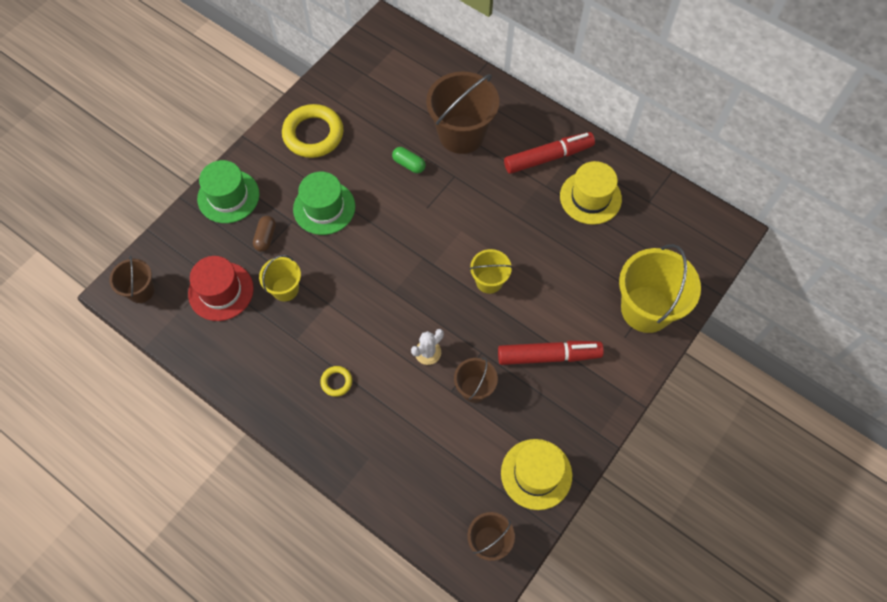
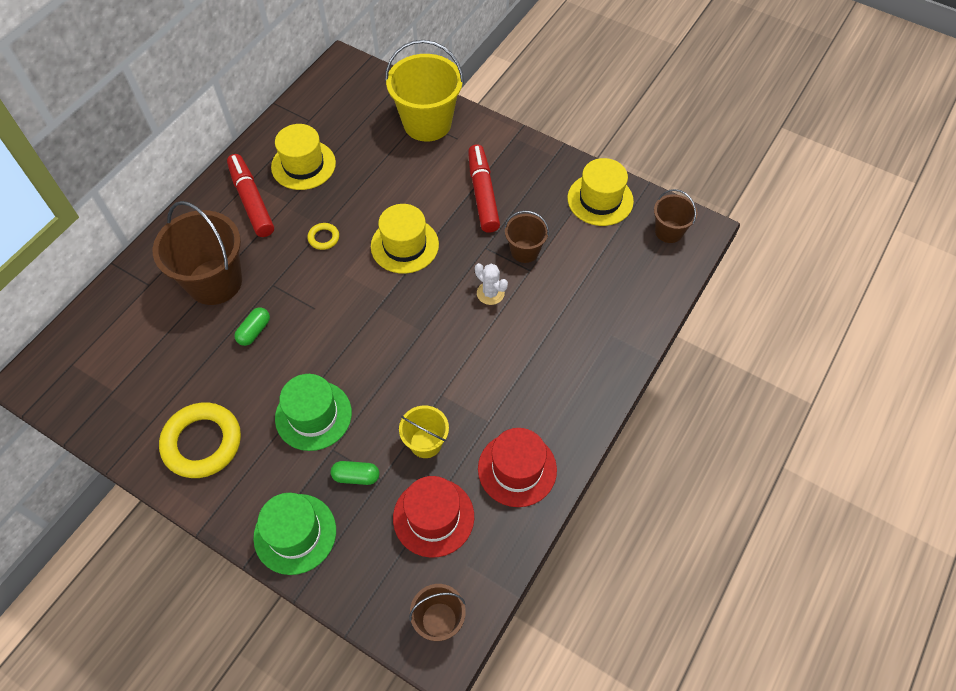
camera: 95 degrees left, 5 degrees down
brown capsule [253,216,276,252] -> green capsule [331,461,379,485]
yellow ring [320,366,352,397] -> yellow ring moved to [307,223,339,250]
yellow bucket [470,249,512,294] -> yellow hat [371,204,439,274]
none -> red hat [478,428,557,507]

